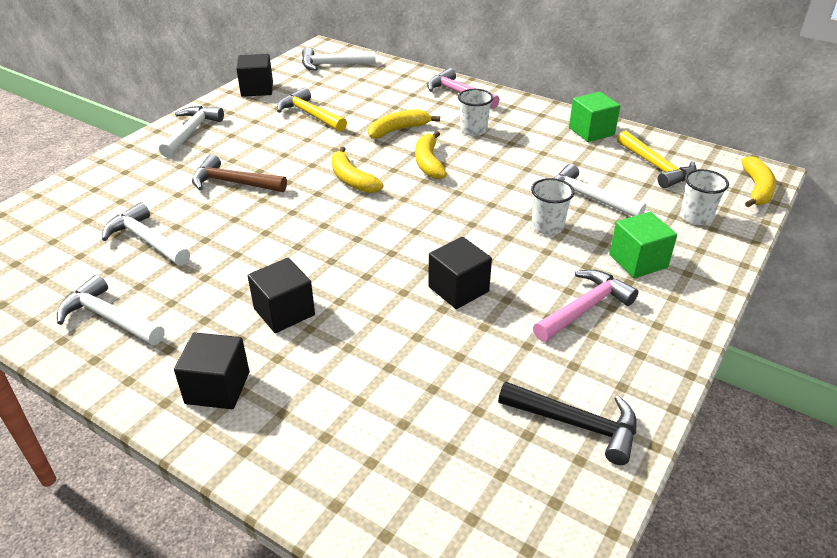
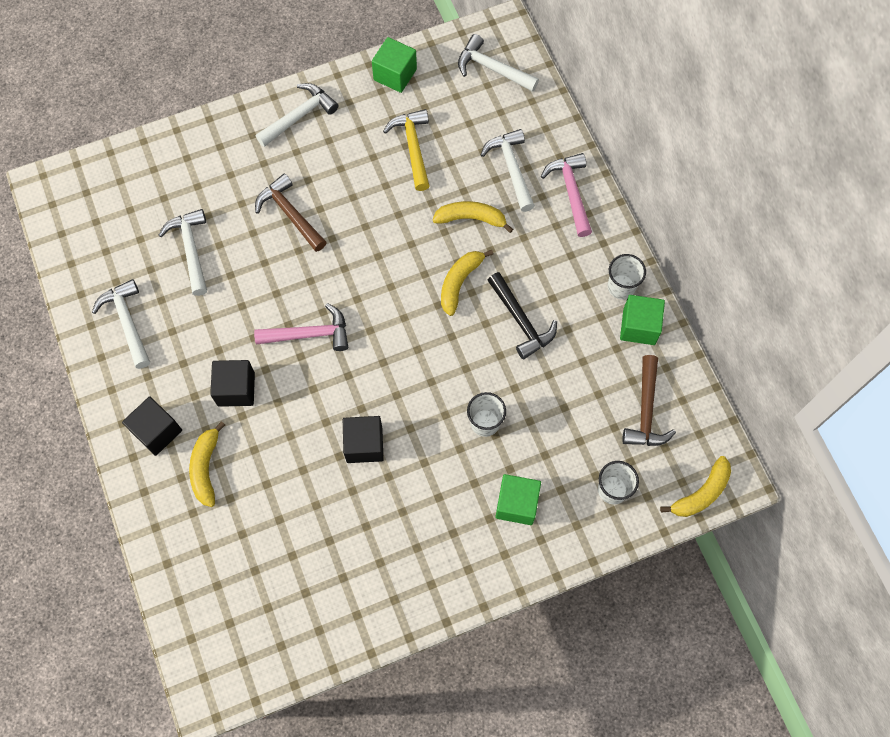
camera: 35 degrees right, 30 degrees up
black cube [236,54,273,97] -> green cube [372,37,417,93]
yellow banana [331,147,383,193] -> yellow banana moved to [189,421,225,507]
white cup [458,89,493,136] -> white cup moved to [608,254,646,299]
black hammer [498,381,637,465] -> black hammer moved to [487,272,557,359]
pink hammer [533,270,638,342] -> pink hammer moved to [254,303,348,351]
white hammer [555,164,646,216] -> white hammer moved to [480,129,535,212]
yellow hammer [617,130,697,188] -> brown hammer [622,355,676,446]

